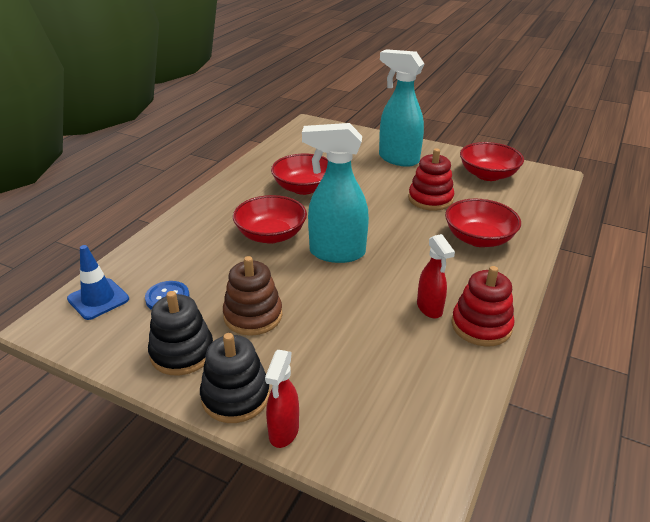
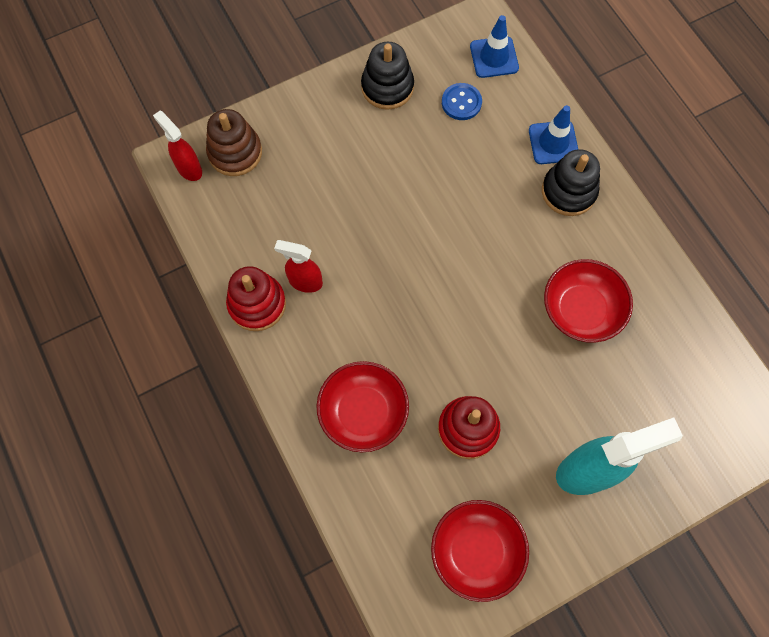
camera: 125 degrees right, 35 degrees up
black stacking toy [200,333,270,423] -> black stacking toy moved to [542,149,600,216]
brown stacking toy [223,256,282,336] -> brown stacking toy moved to [206,109,262,176]
red bowl [233,195,307,244] -> none
red spray bottle [265,350,299,448] -> red spray bottle moved to [153,111,202,181]
turquoise spray bottle [302,123,369,263] -> none
none -> blue traffic cone [529,105,578,164]

